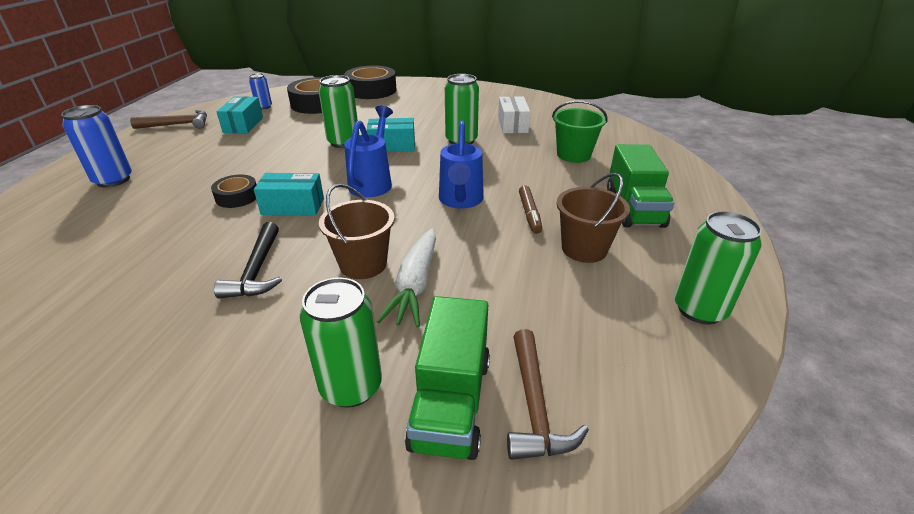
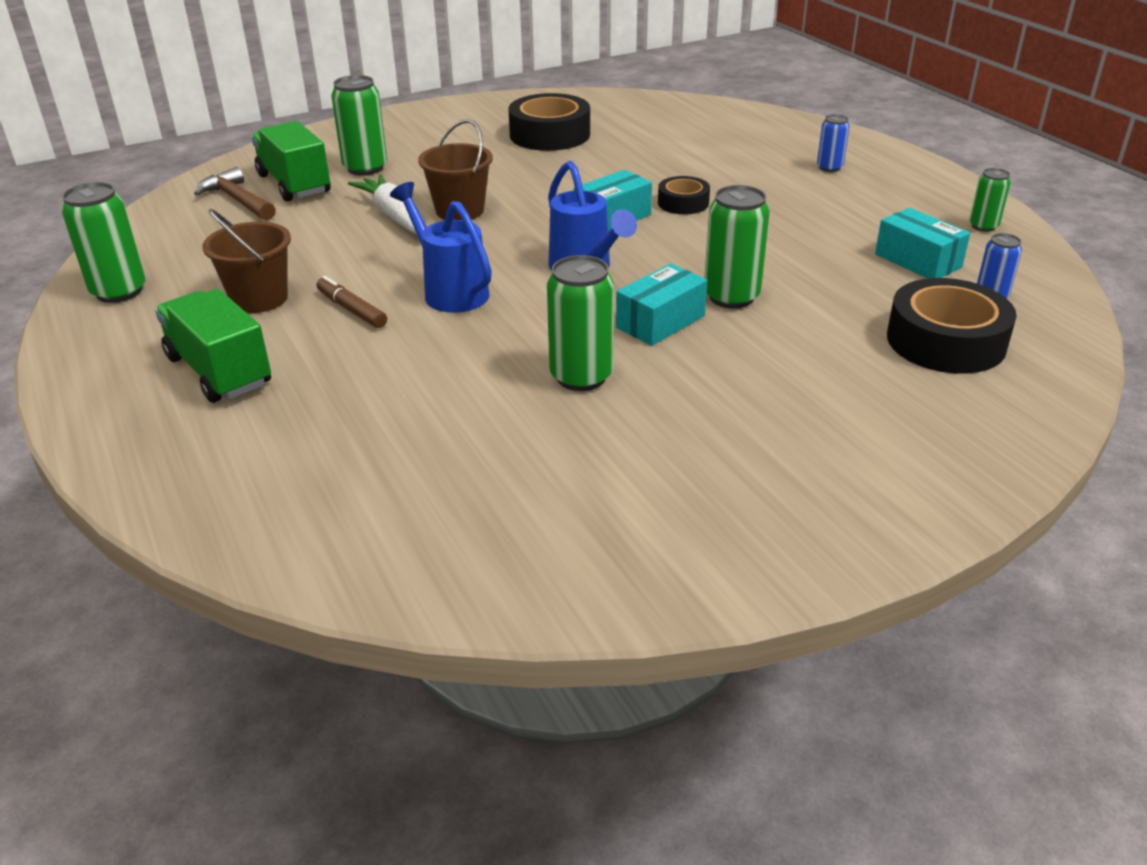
camera: 140 degrees right, 0 degrees up
blue can [61,105,132,188] -> blue can [817,114,850,172], size x0.58
brown hammer [130,110,207,129] -> green can [969,168,1011,232]
black hammer [214,222,282,299] -> none
black tape [345,65,397,99] -> black tape moved to [508,93,590,151]
white box [498,96,530,133] -> none
green bucket [552,101,608,163] -> none

